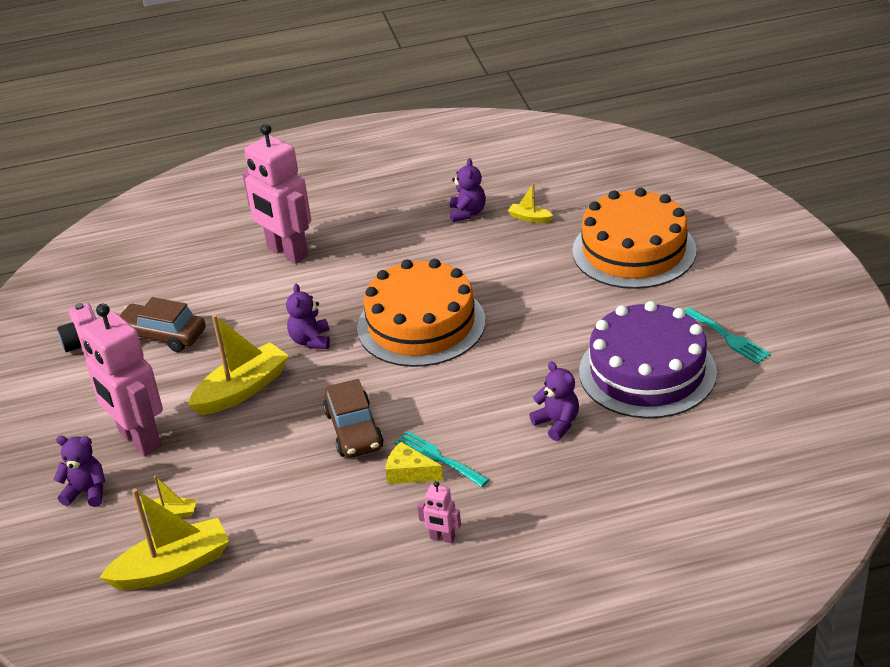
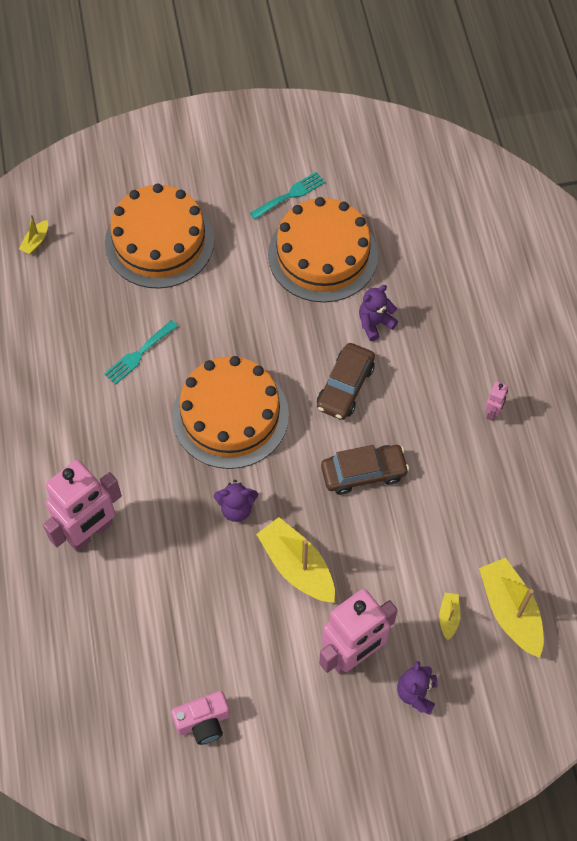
camera: 90 degrees left, 25 degrees up
brown car [119,297,206,352] -> brown car moved to [317,343,375,420]
yellow cheese [385,442,443,484] -> none
turquoise fork [394,431,490,487] -> turquoise fork moved to [104,320,178,385]
purple teddy bear [450,158,486,222] -> none
yellow boat [508,183,554,223] -> yellow boat moved to [19,215,48,255]
purple cake [579,301,717,419] -> orange cake [268,197,378,302]

